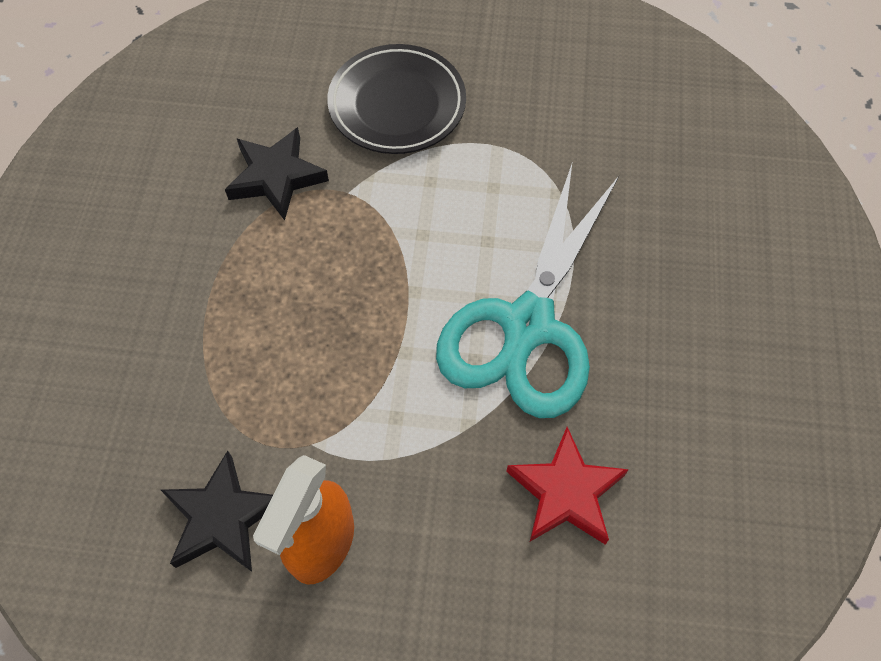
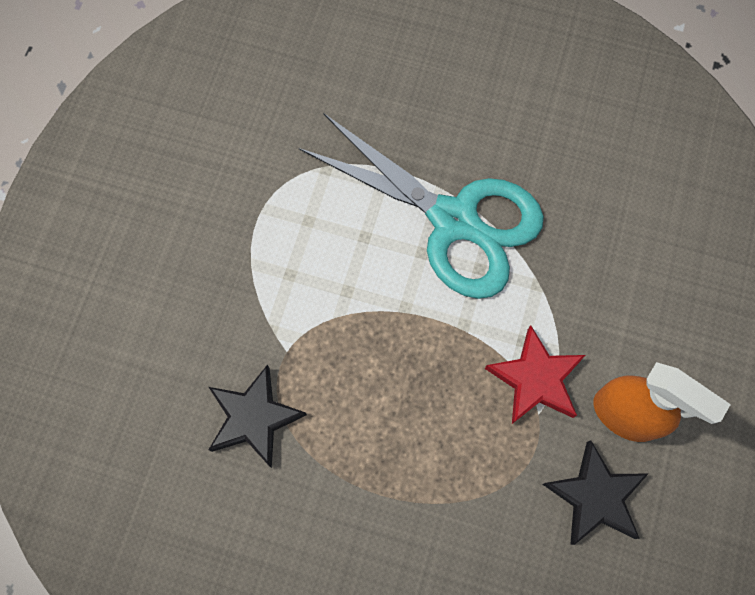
camera: 80 degrees left, 10 degrees up
black plate [327,44,466,154] -> none
red star [506,427,629,545] -> red star moved to [485,325,585,424]

